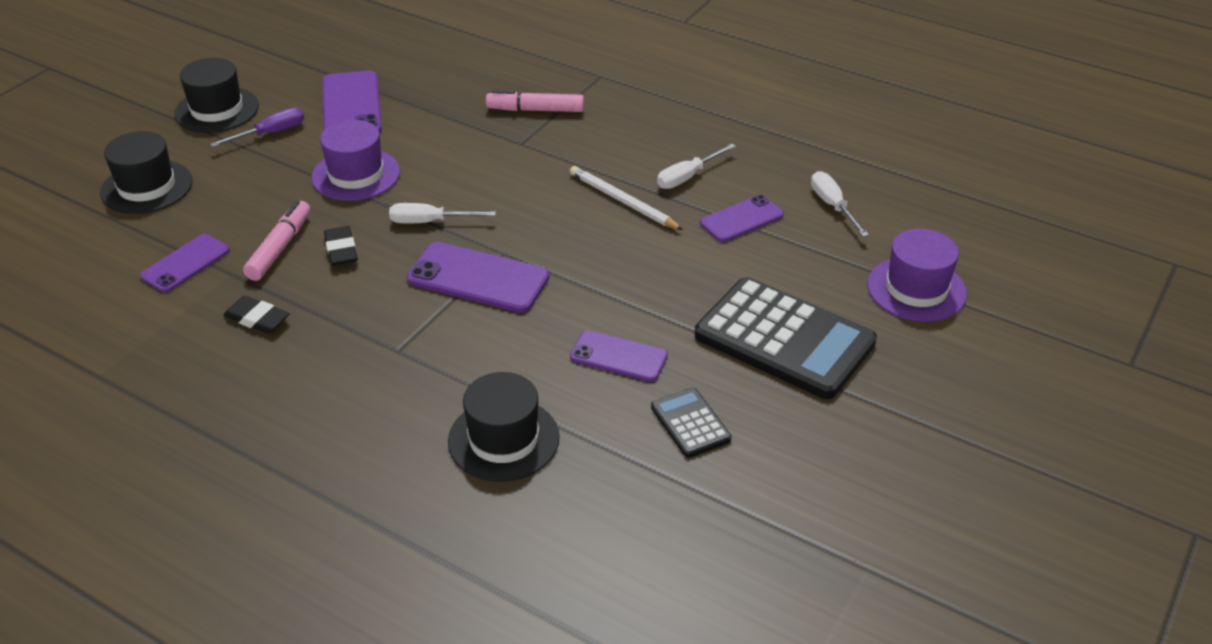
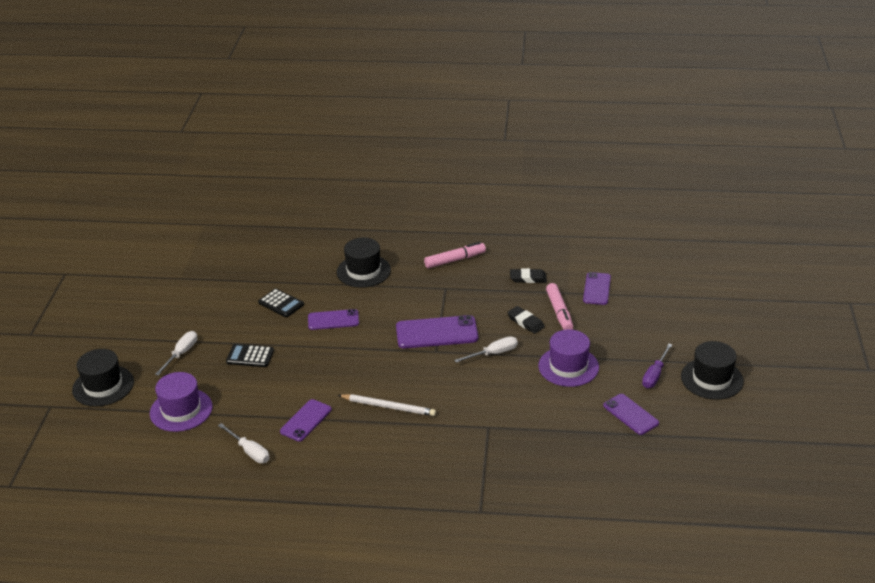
camera: 155 degrees right, 5 degrees down
black hat [100,131,192,214] -> black hat moved to [72,349,134,407]
purple phone [322,71,382,133] -> purple phone [603,394,659,435], size x0.64
pink marker [486,90,584,112] -> pink marker moved to [424,242,486,268]
white screwdriver [657,143,736,189] -> white screwdriver moved to [155,331,197,376]
black calculator [695,277,877,399] -> black calculator [226,344,274,367], size x0.47

